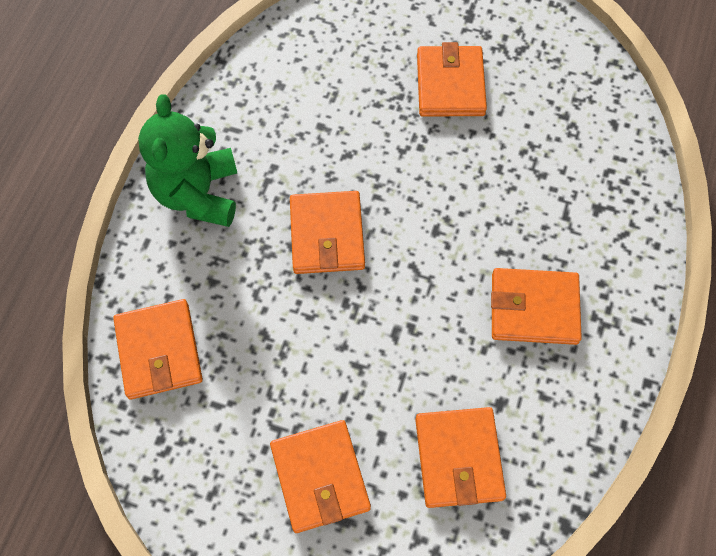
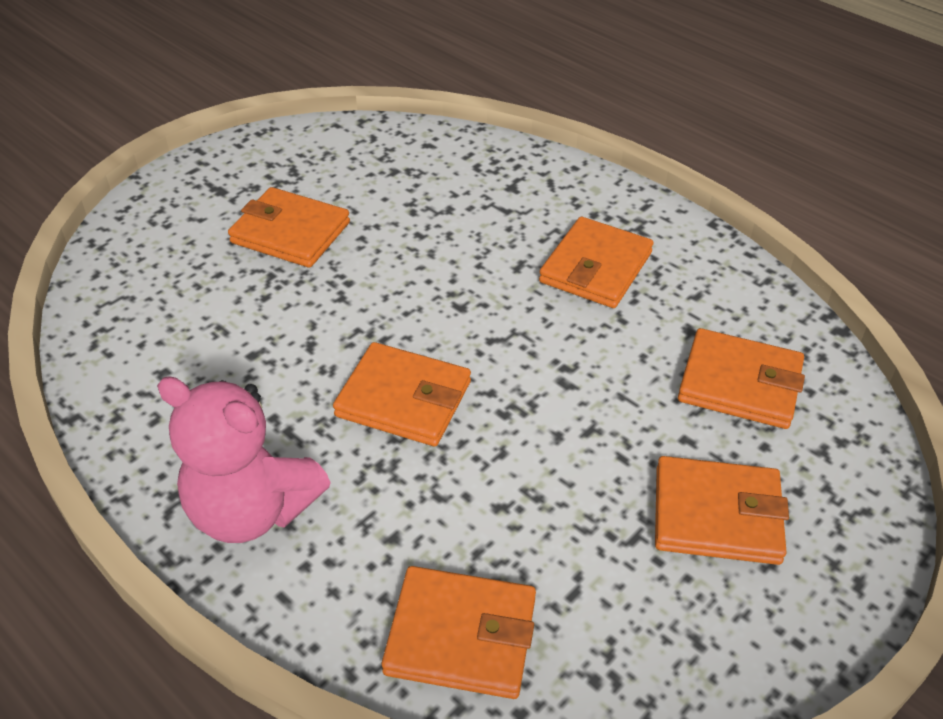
camera: 65 degrees left, 20 degrees down
green teddy bear [138,94,237,227] -> pink teddy bear [157,376,331,543]

